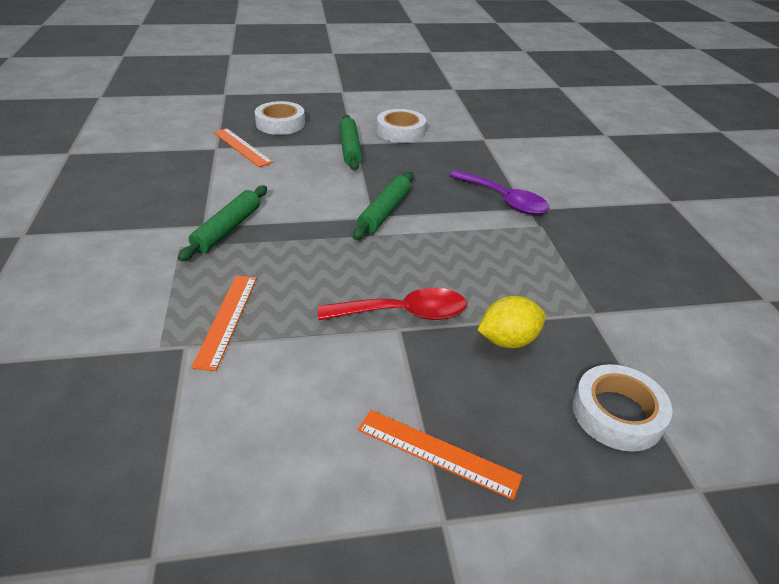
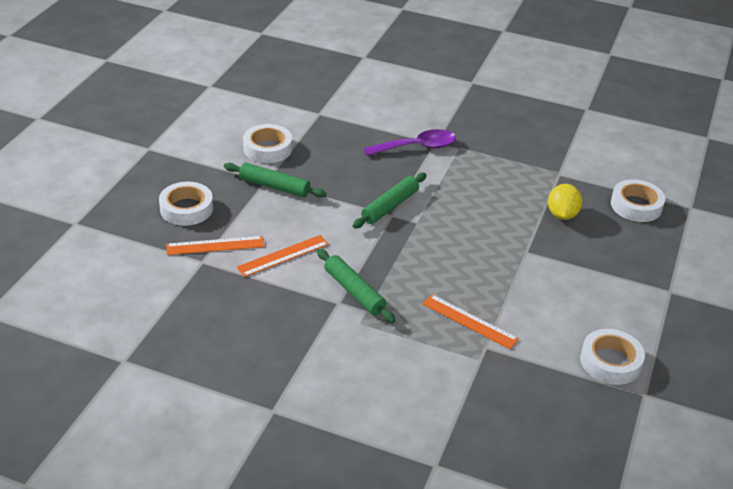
camera: 60 degrees left, 0 degrees up
red spoon [318,288,467,320] -> none
green rolling pin [353,172,414,240] -> green rolling pin turned 75 degrees clockwise [353,173,427,228]
orange ruler [358,410,523,500] -> orange ruler moved to [236,235,329,277]
none -> white tape [580,329,645,385]

